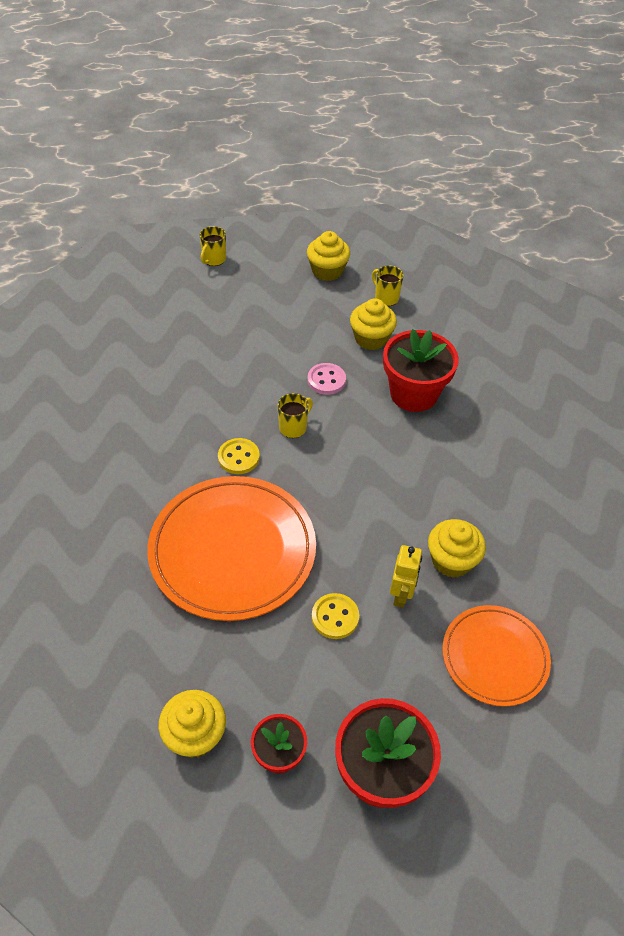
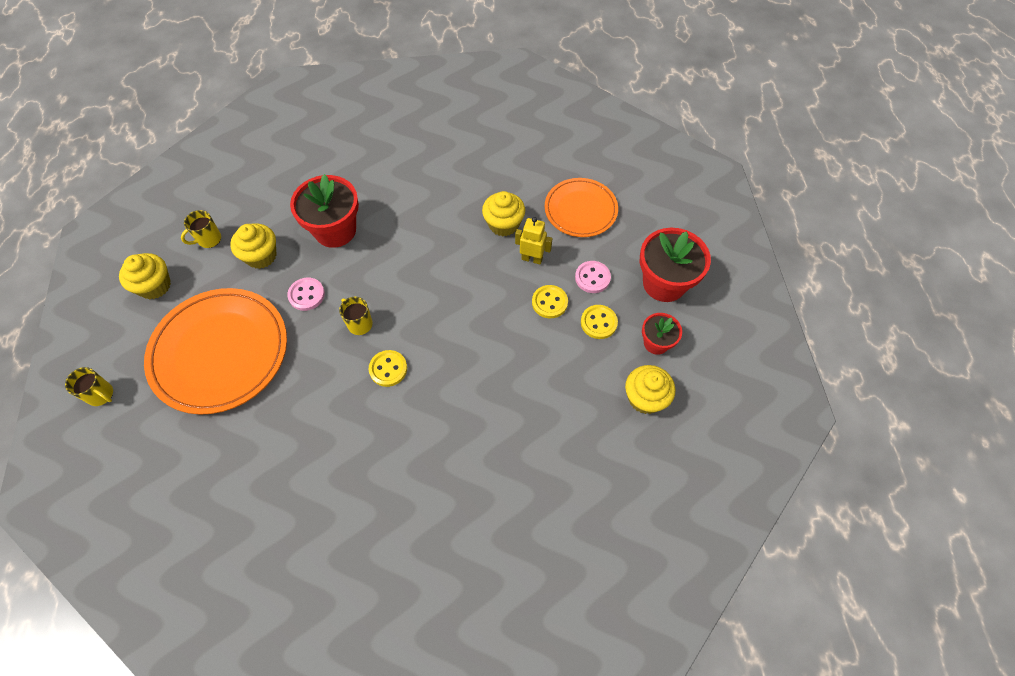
camera: 85 degrees left, 10 degrees up
orange plate [147,476,316,621] -> orange plate moved to [144,288,287,415]
none -> pink button [575,261,611,293]
none -> yellow button [581,305,618,339]

